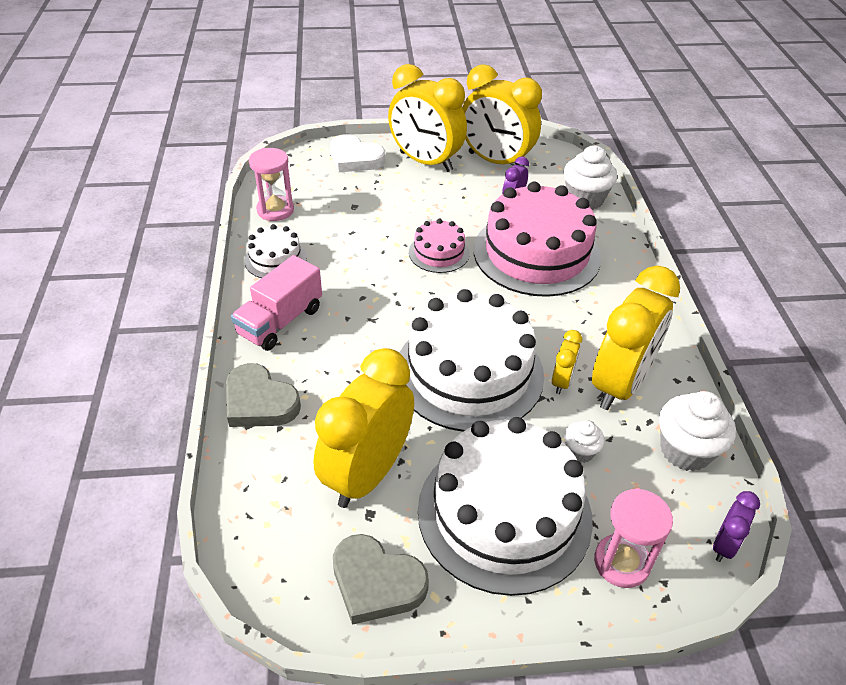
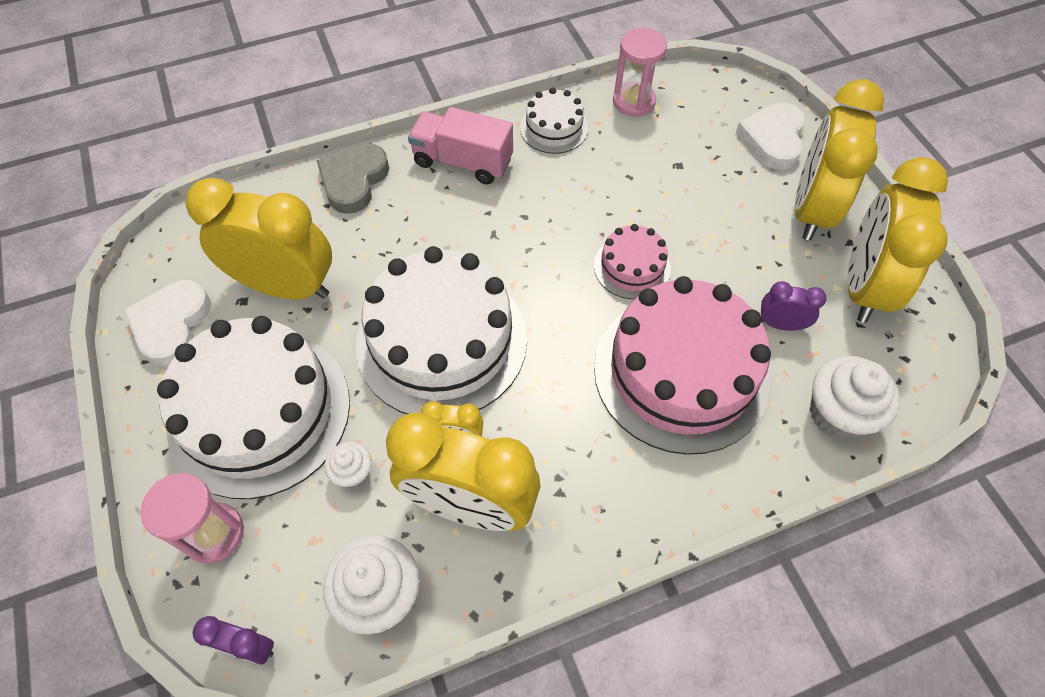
camera: 75 degrees right, 15 degrees up
grey heart [333,534,429,625] -> white heart [124,280,211,366]

